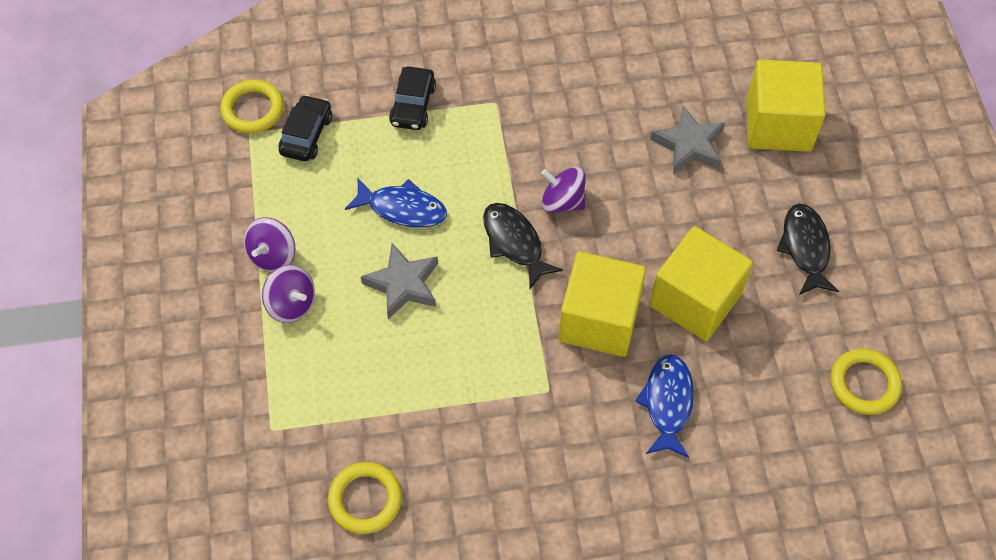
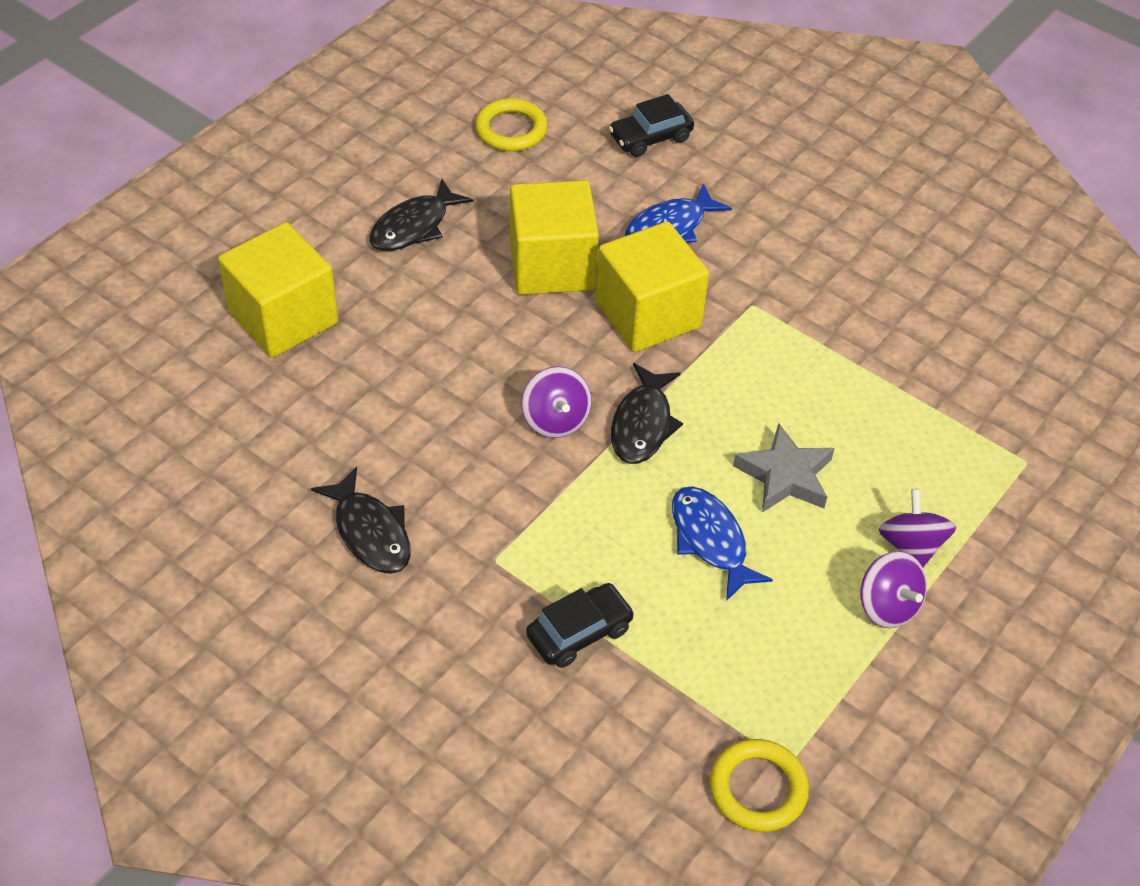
camera: 135 degrees left, 10 degrees down
purple spinning top [244,217,295,273] -> purple spinning top turned 75 degrees clockwise [861,551,927,628]
black car [279,95,332,161] -> black car moved to [609,94,694,157]
yellow ring [328,462,402,534] -> none
grey star [650,106,725,174] -> none
none -> black fish [311,467,411,574]

